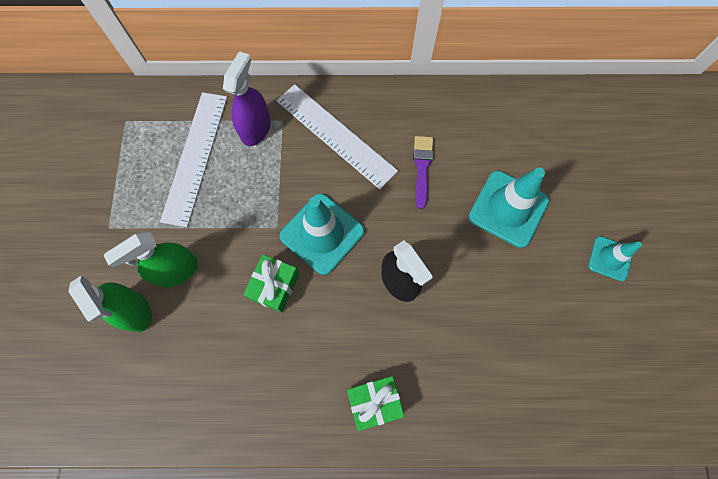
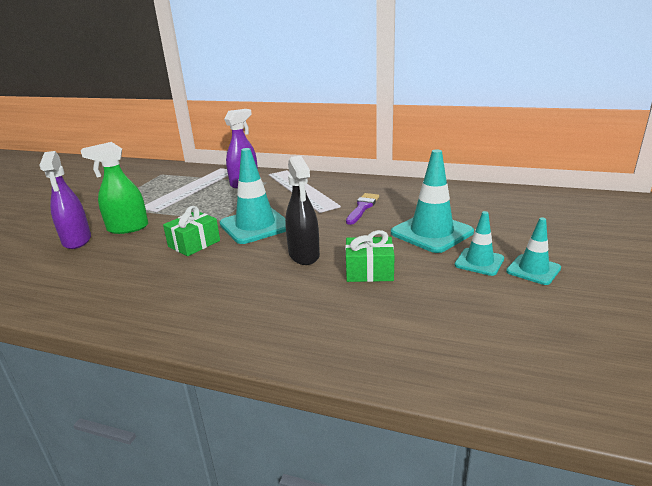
camera: 20 degrees right, 45 degrees down
green spray bottle [68,276,152,332] -> purple spray bottle [39,151,91,249]
green gift [347,376,405,431] -> green gift moved to [345,230,395,282]
none -> turquoise traffic cone [455,211,504,276]

